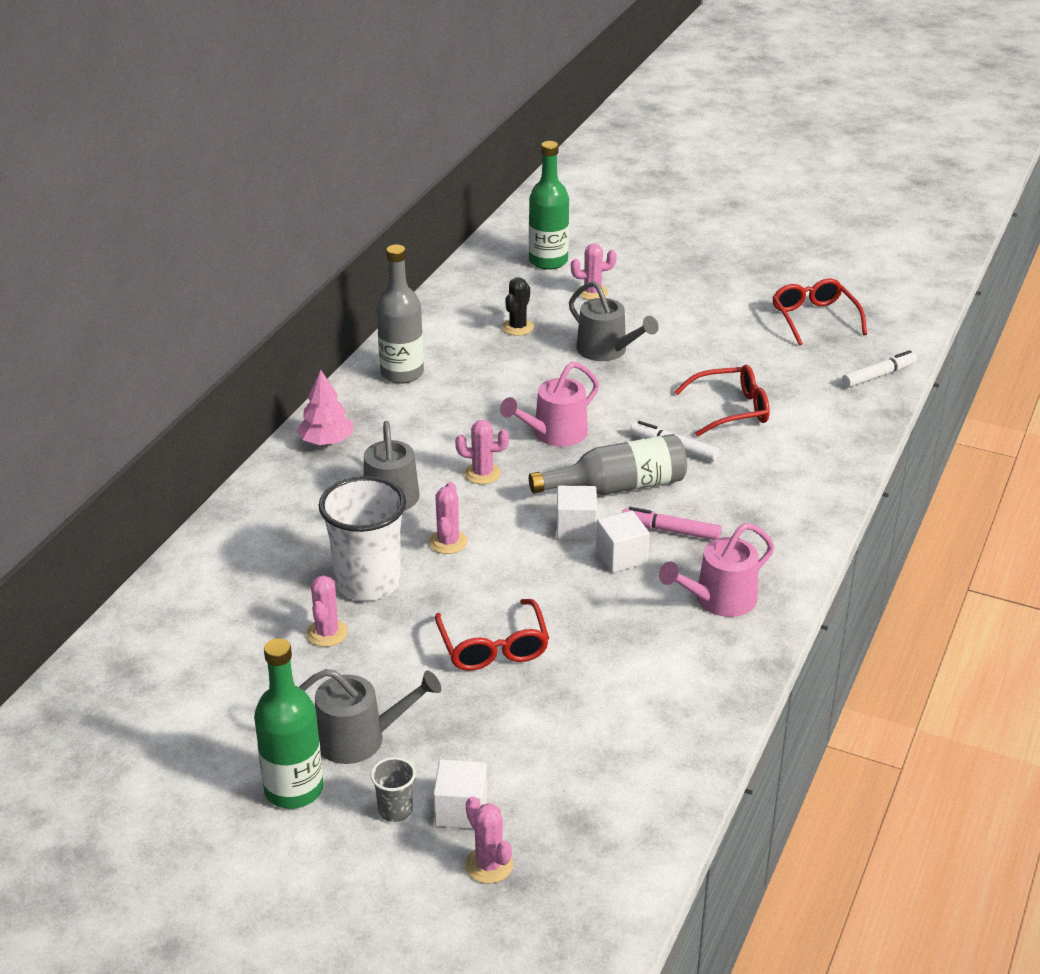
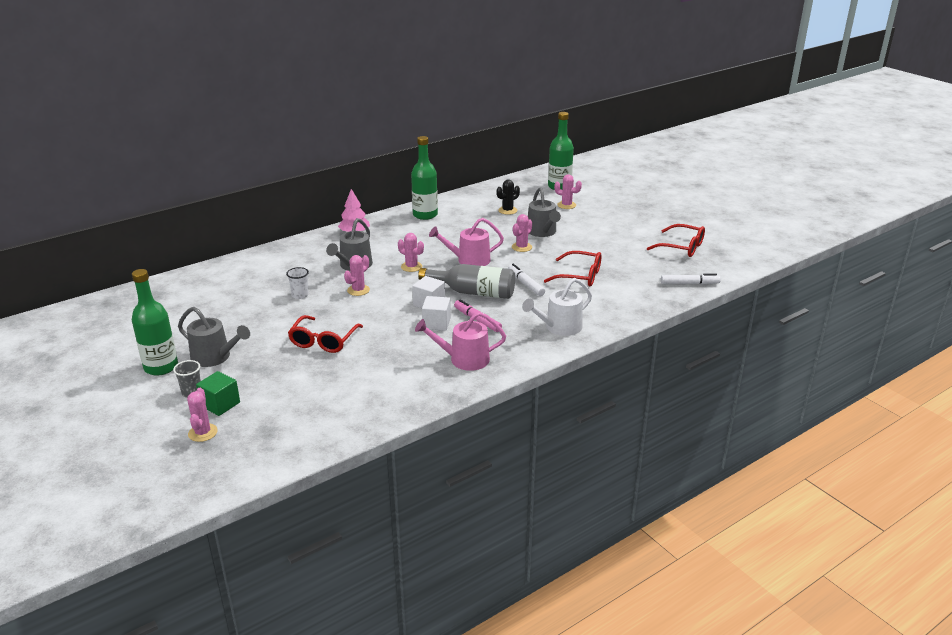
camera: 30 degrees right, 5 degrees down
pink cactus [306,576,348,647] -> pink cactus moved to [512,214,532,252]
white cup [319,476,406,601] -> white cup [286,267,309,299], size x0.45
grey bottle [377,244,424,384] -> green bottle [411,136,438,220]
white cube [433,759,487,829] -> green cube [196,371,240,416]
red glasses [772,278,867,346] -> red glasses turned 105 degrees clockwise [647,224,705,257]
none -> white watering can [522,278,592,336]

